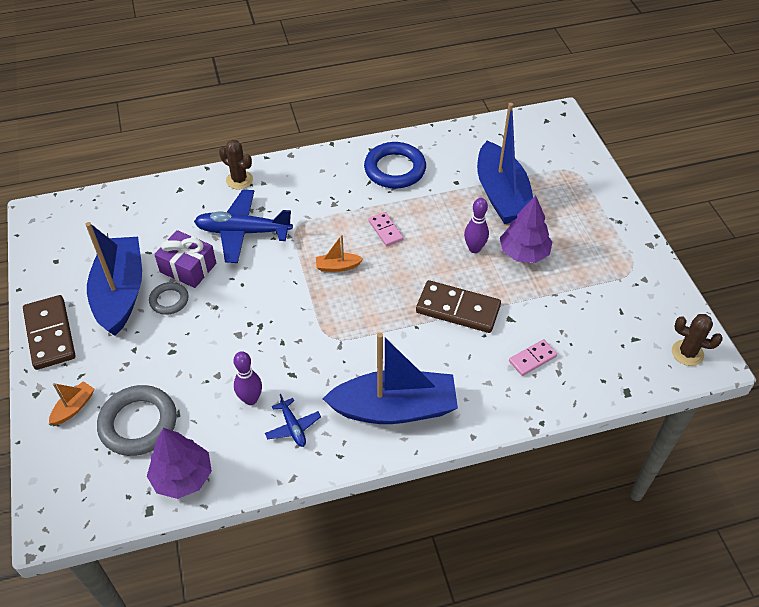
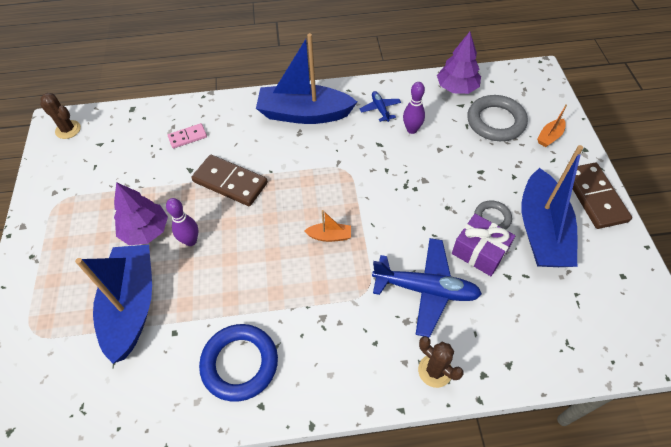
camera: 170 degrees left, 5 degrees up
pink domino [368,212,404,246] -> none

